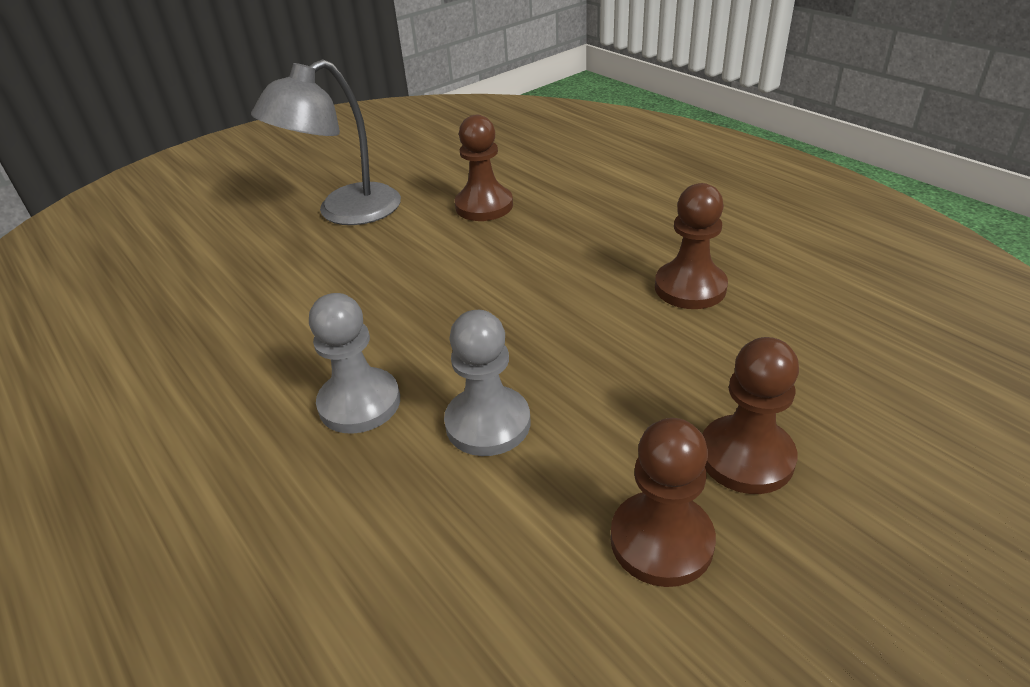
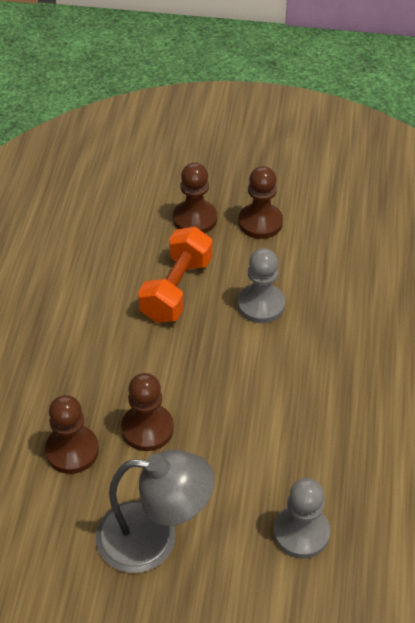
camera: 135 degrees left, 10 degrees up
grey pawn [309,293,400,434] -> grey pawn moved to [274,478,330,559]
brown pawn [655,183,728,309] -> brown pawn moved to [121,373,174,451]
none -> orange dumbbell [138,227,213,323]

